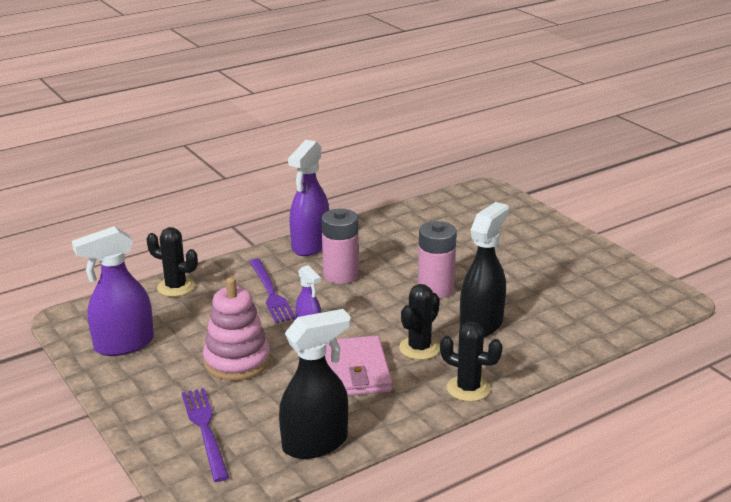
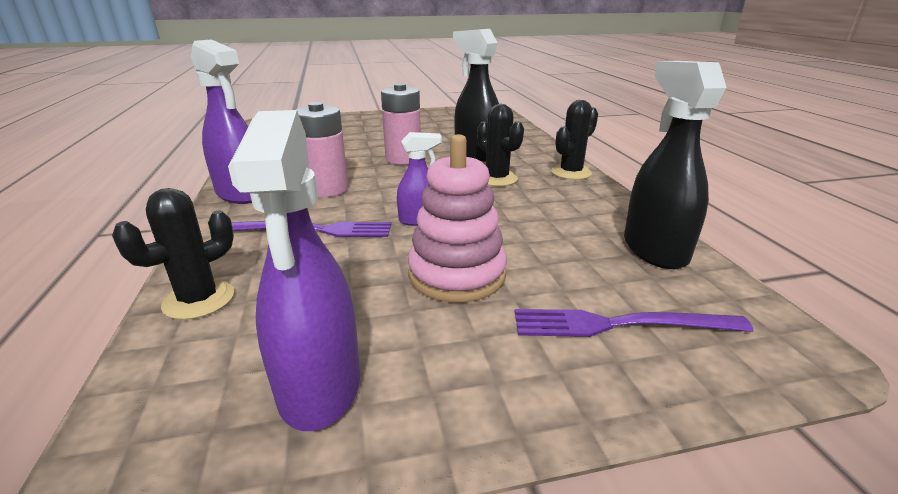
camera: 70 degrees left, 0 degrees up
pink wallet [325,336,392,396] -> none

